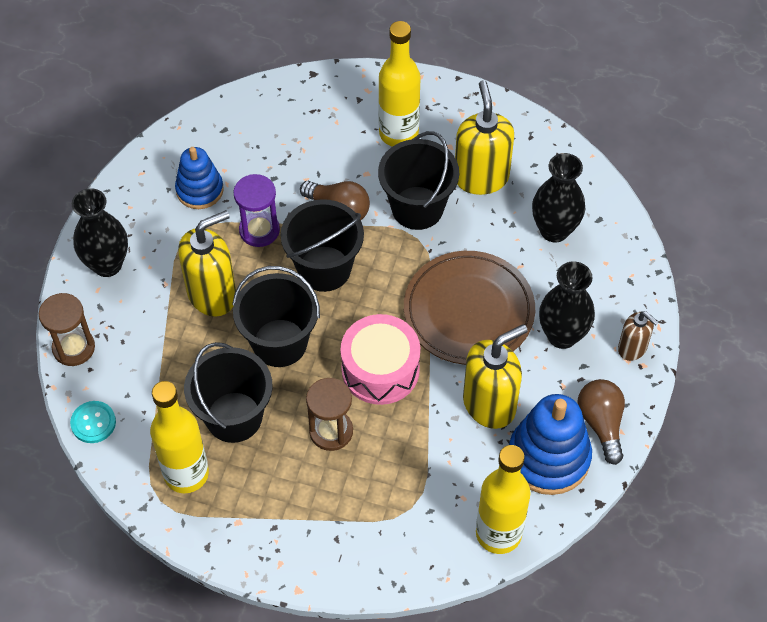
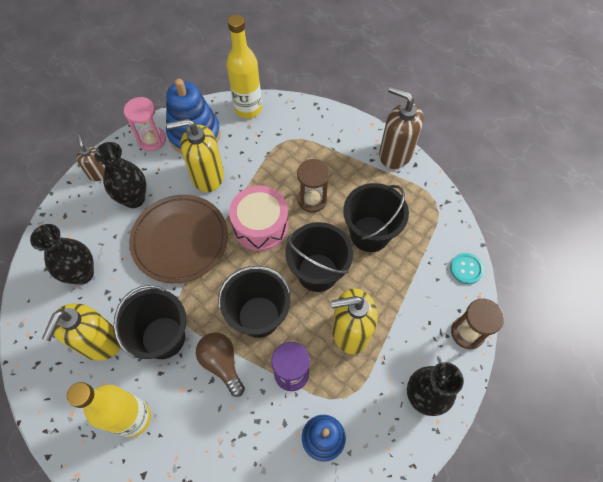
camera: 155 degrees left, 5 degrees up
yellow bottle [150,381,209,493] -> none
brown light bulb [577,379,625,465] -> pink hourglass [124,97,166,151]
none -> brown soap dispenser [379,86,424,169]

